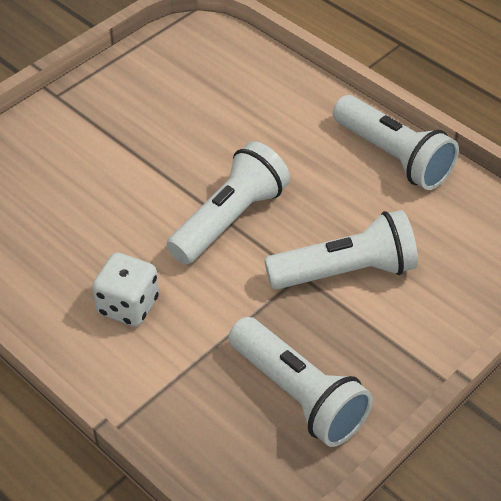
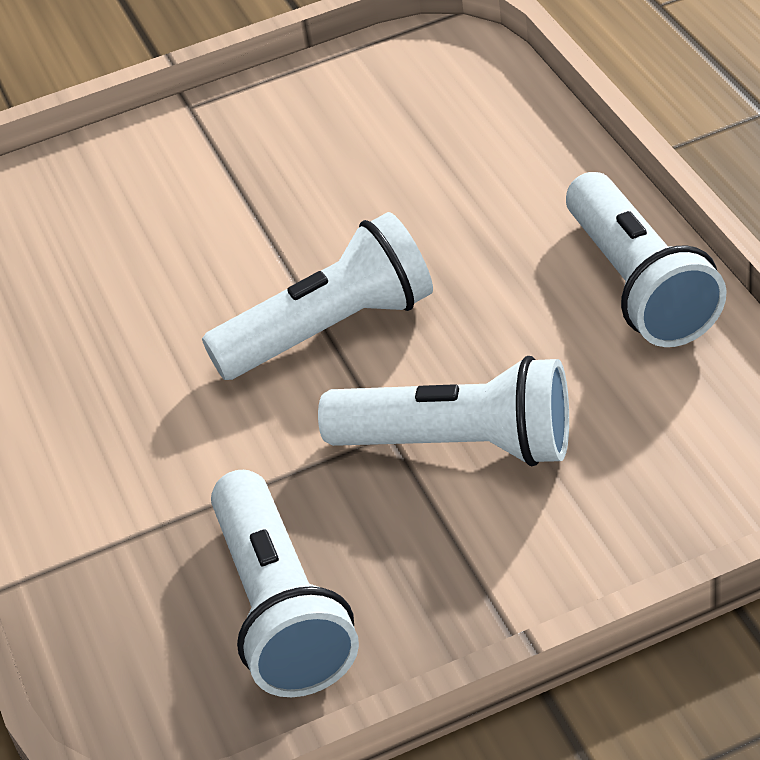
camera: 30 degrees right, 5 degrees down
white dice [92,253,159,327] -> none

